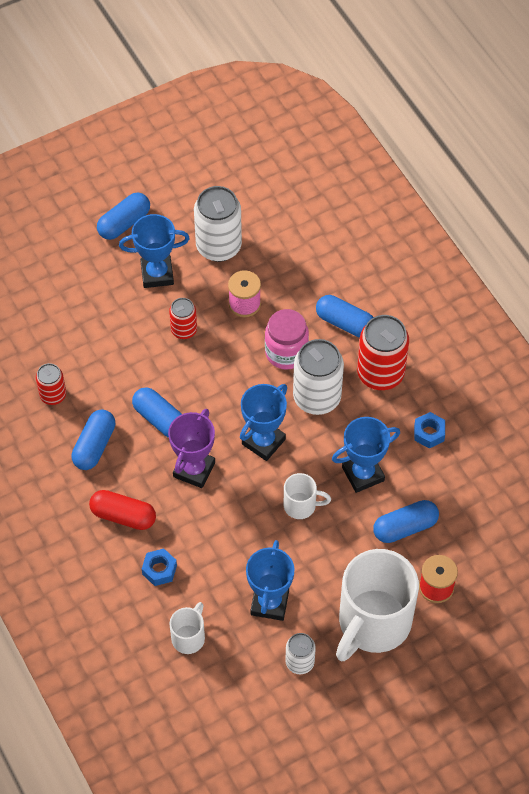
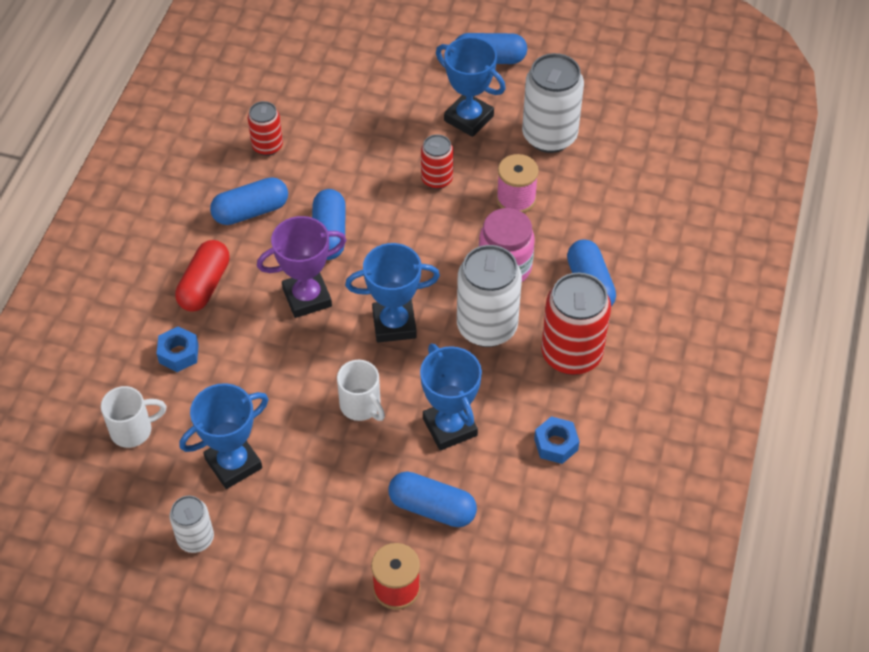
camera: 45 degrees right, 5 degrees down
red capsule [89,490,156,530] -> red capsule turned 45 degrees clockwise [175,240,230,312]
blue trophy [332,417,400,493] -> blue trophy turned 45 degrees clockwise [420,343,482,451]
white mug [336,549,419,661] -> none

